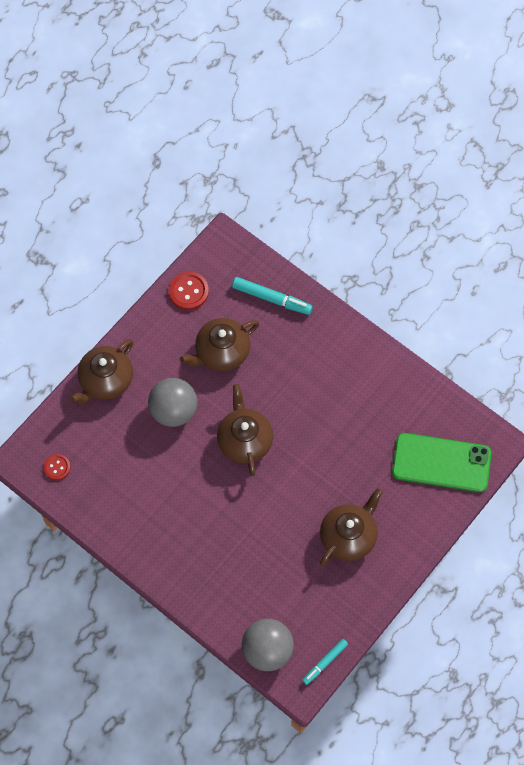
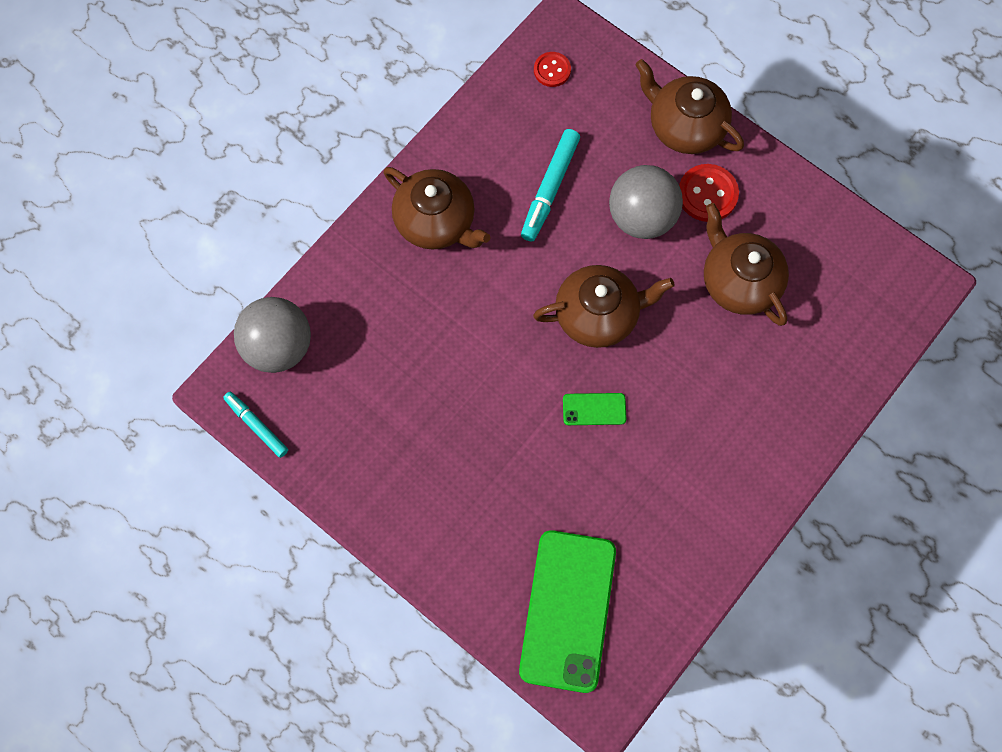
camera: 90 degrees right, 5 degrees up
red button [168,272,209,310] -> red button moved to [679,164,739,222]
turquoise marker [232,277,312,315] -> turquoise marker moved to [521,129,580,242]
brown teapot [320,488,383,566] -> brown teapot moved to [384,167,491,250]
none -> green phone [563,393,626,425]

